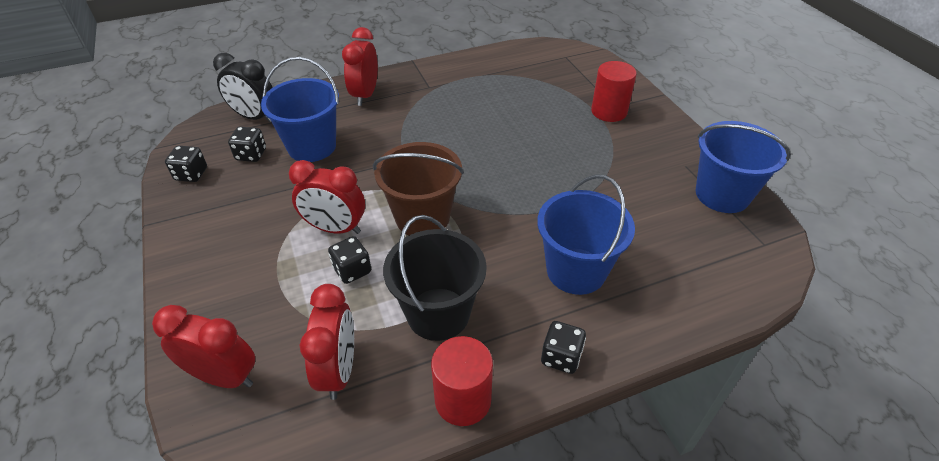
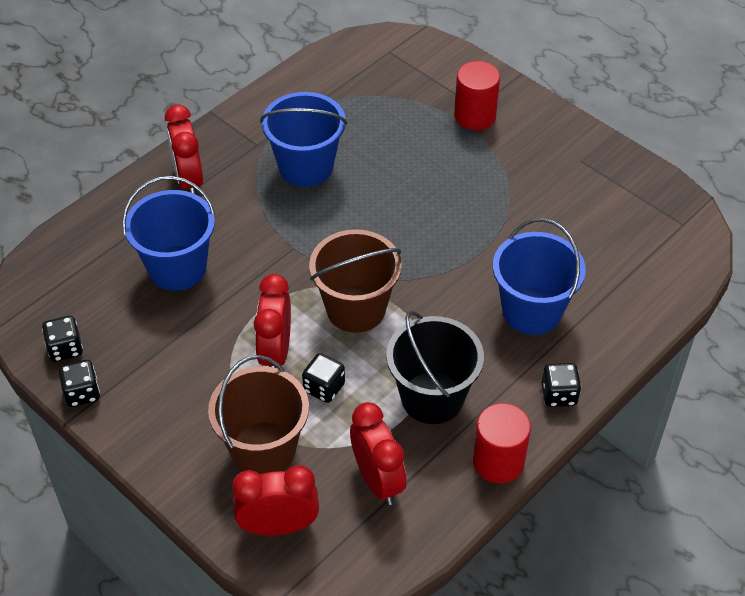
camera: 25 degrees left, 5 degrees up
black clock [213,53,273,122] -> none
black dice [228,127,266,162] -> black dice moved to [59,360,100,407]
red clock [289,160,365,234] -> red clock turned 105 degrees clockwise [254,274,291,368]
blue bucket [695,121,791,213] -> blue bucket moved to [260,92,347,187]
none -> brown bucket [208,355,309,474]

